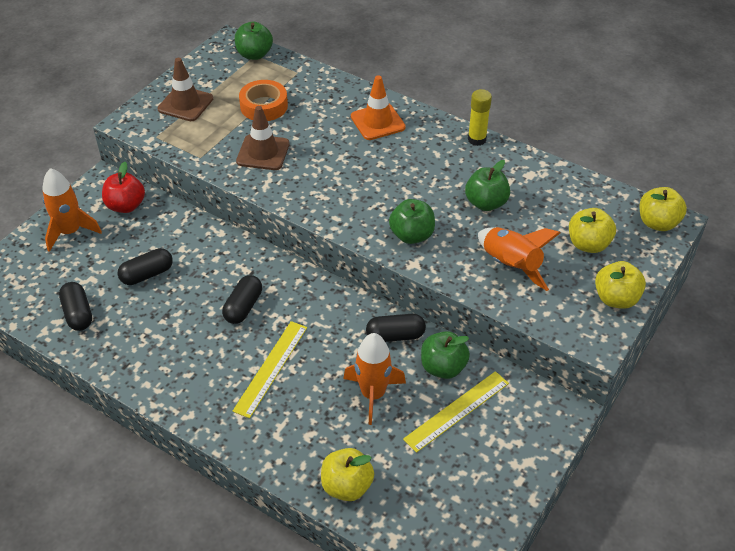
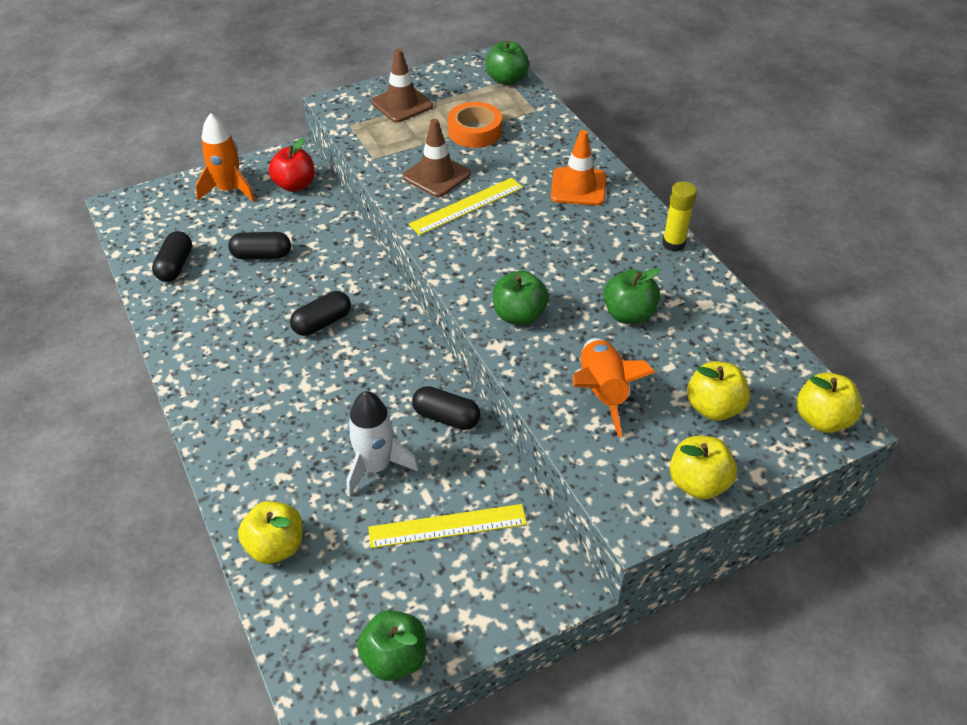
camera: 30 degrees right, 0 degrees up
yellow ruler [232,321,307,418] -> yellow ruler moved to [408,178,523,235]
orange rocket [343,333,406,425] -> white rocket [346,391,419,497]
green apple [421,331,470,379] -> green apple moved to [357,610,426,681]

